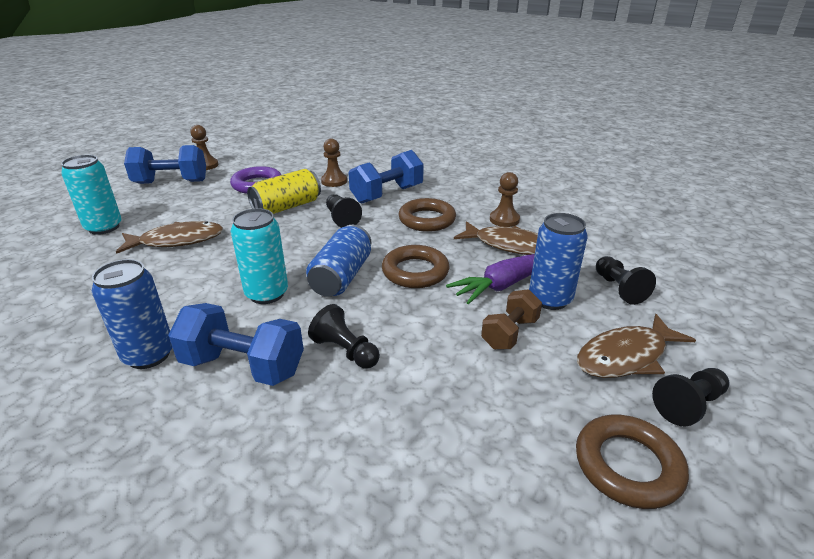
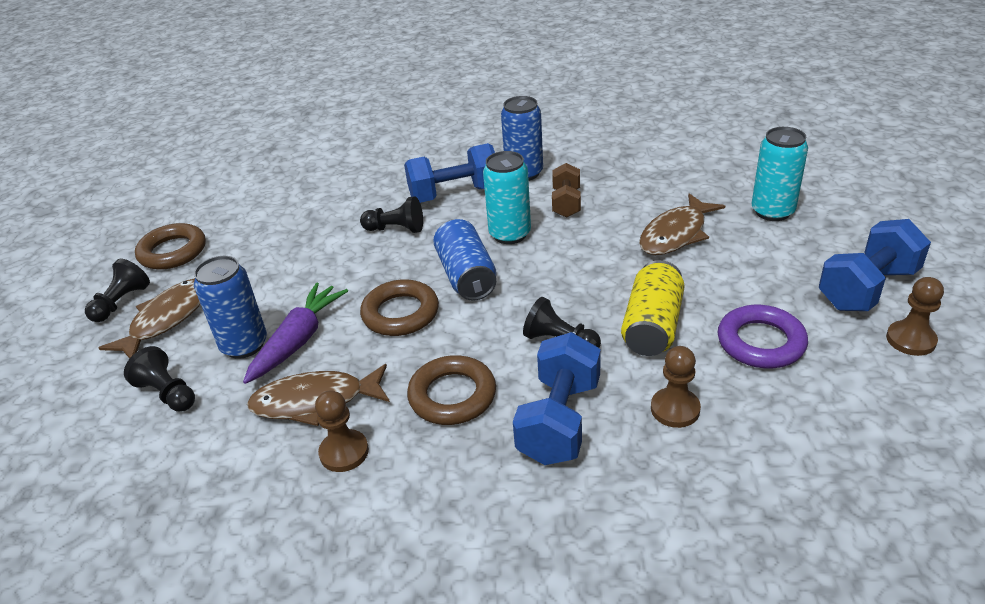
camera: 150 degrees right, 5 degrees up
brown dumbbell [481,289,542,350] -> brown dumbbell moved to [552,163,581,218]

